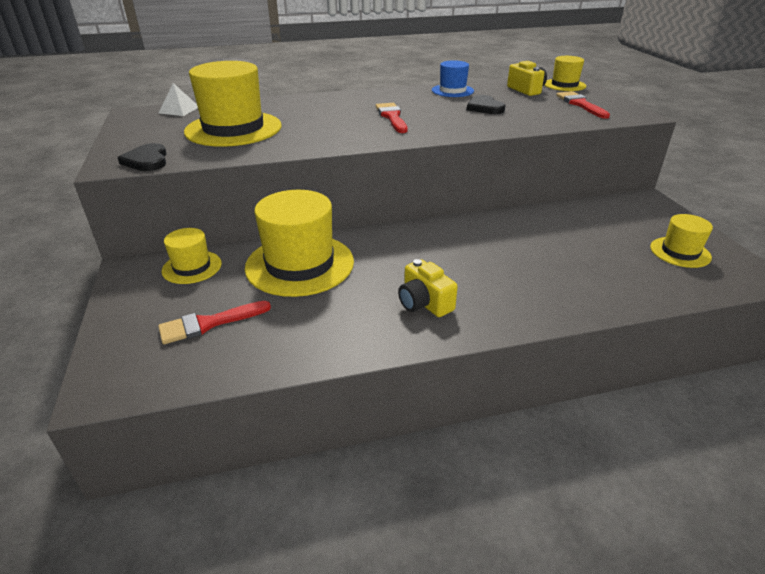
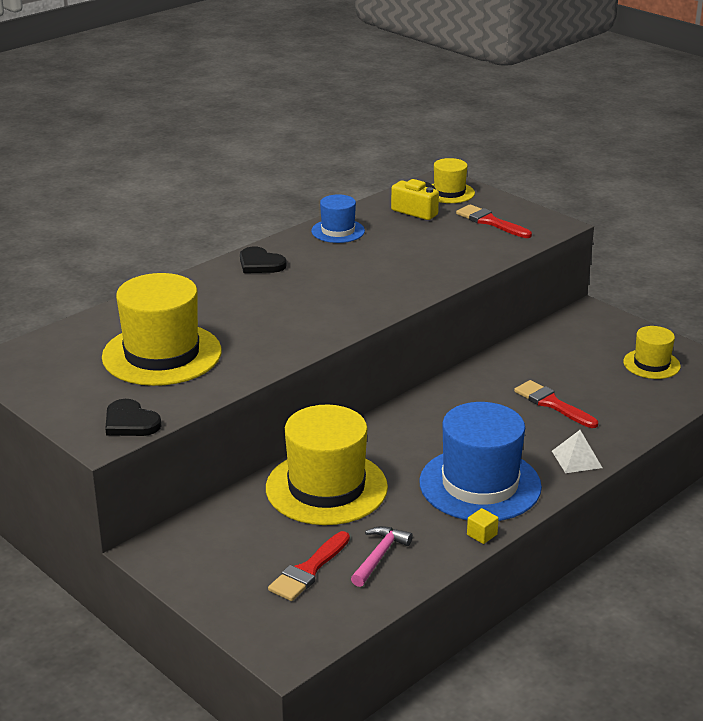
camera: 30 degrees left, 5 degrees down
white pyramid [159,83,198,116] -> white pyramid moved to [552,430,602,473]
yellow hat [162,228,222,284] -> none
red brush [376,103,408,133] -> red brush moved to [514,380,598,428]
yellow camera [398,259,458,317] -> blue hat [419,402,542,521]
black heart [467,95,505,114] -> black heart moved to [240,247,287,273]
none -> pink hammer [351,526,413,587]
none -> yellow cube [467,508,499,544]

